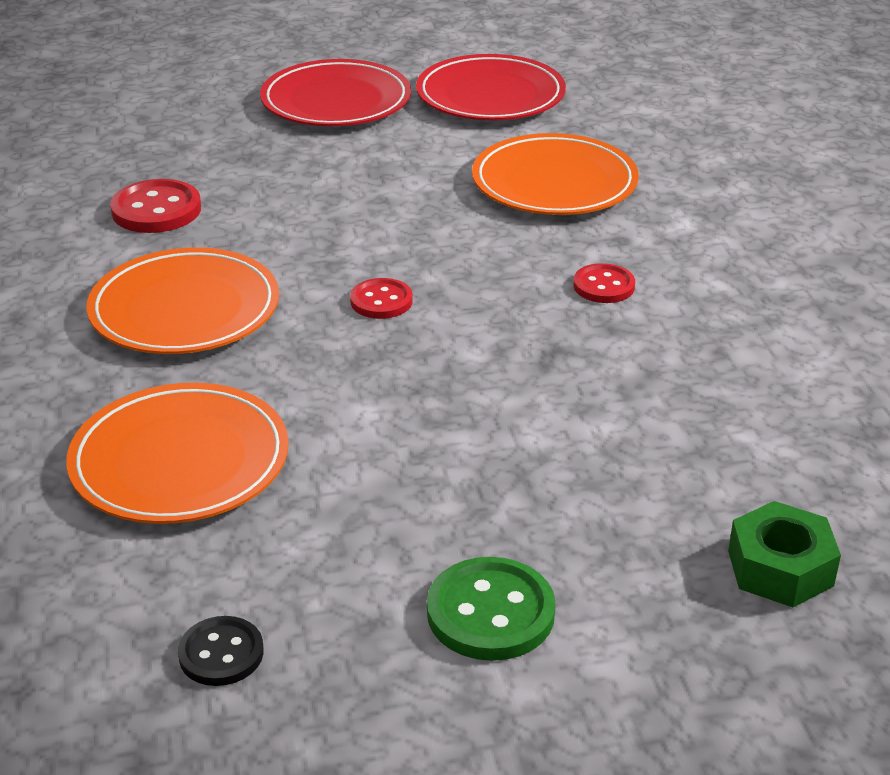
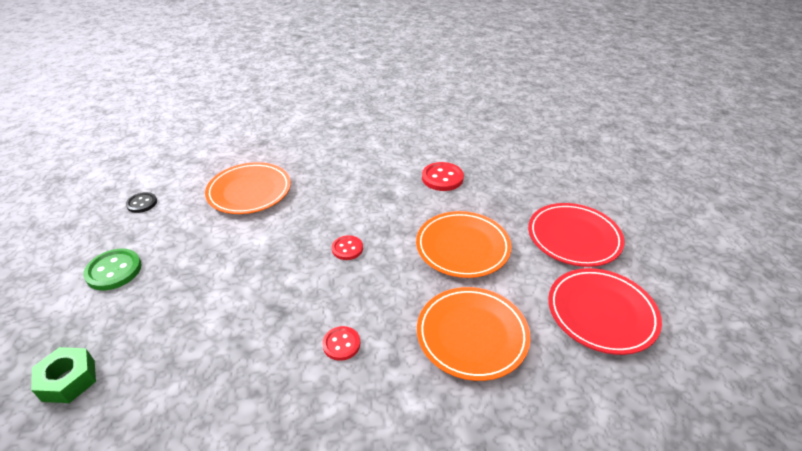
camera: 95 degrees right, 5 degrees up
orange plate [87,247,279,354] -> orange plate moved to [416,211,511,278]

